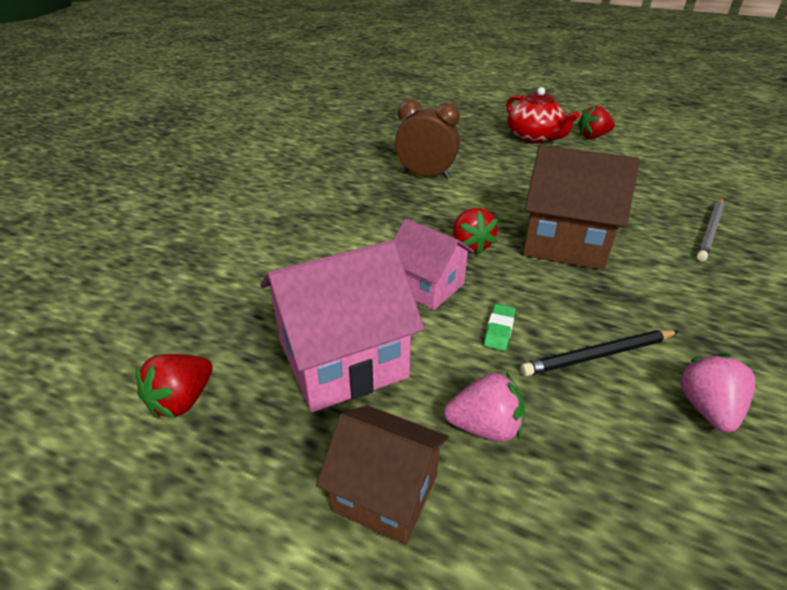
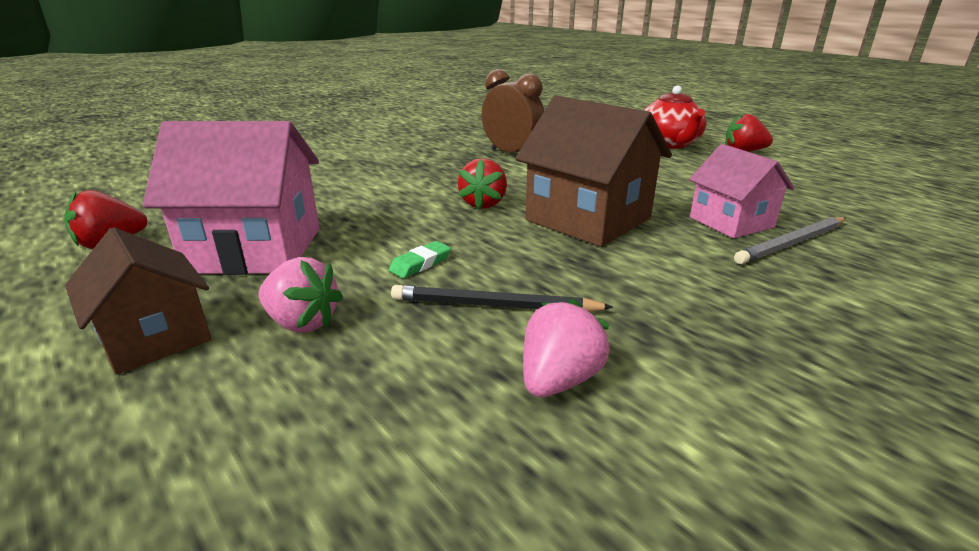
camera: 25 degrees right, 10 degrees down
pink house [393,219,474,310] -> pink house moved to [689,144,795,238]

